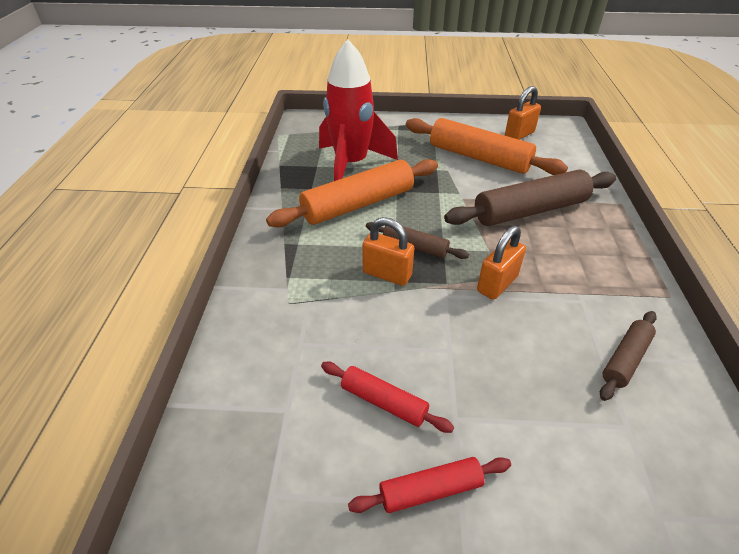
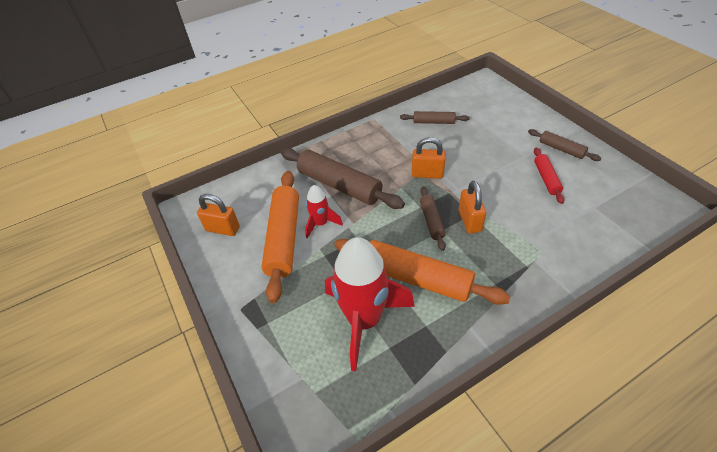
camera: 120 degrees left, 5 degrees up
red rolling pin [348,457,511,513] -> brown rolling pin [528,129,601,161]
none -> red rocket [305,185,343,239]

